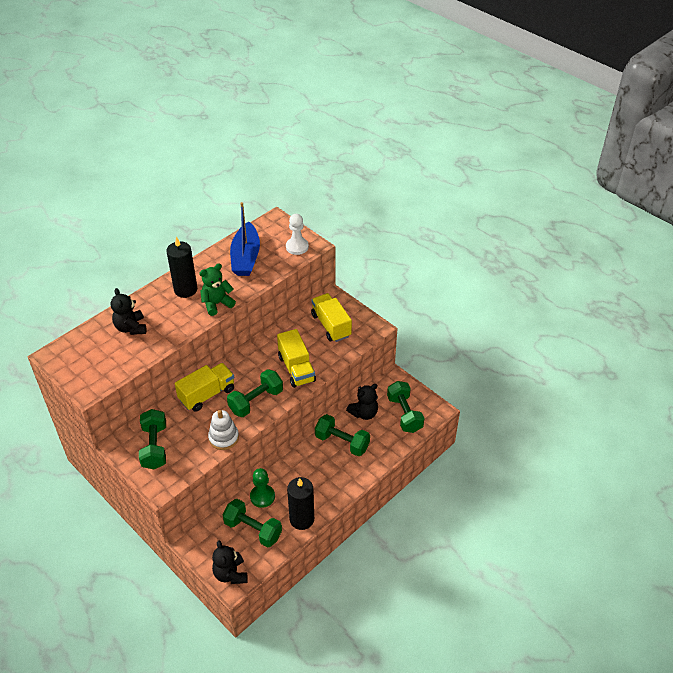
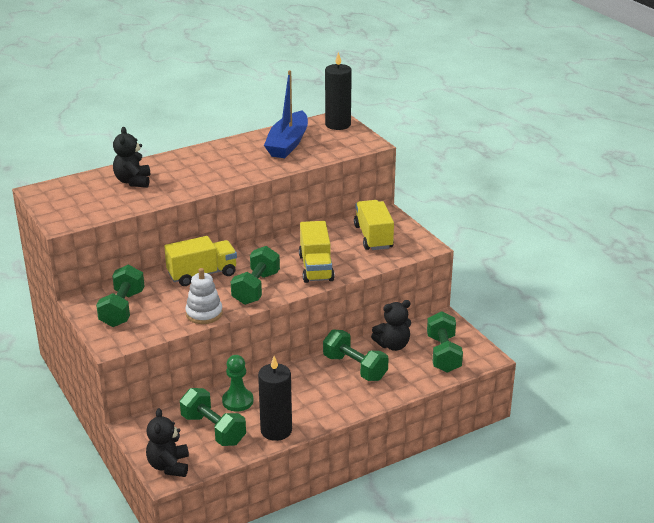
camera: 15 degrees right, 15 degrees down
black candle [166,237,197,298] -> black candle moved to [325,52,352,130]
green teddy bear [199,263,236,316] -> none
green dumbbell [227,369,283,417] -> green dumbbell turned 45 degrees counterclockwise [231,246,280,305]
white pawn [286,214,309,255] -> none

